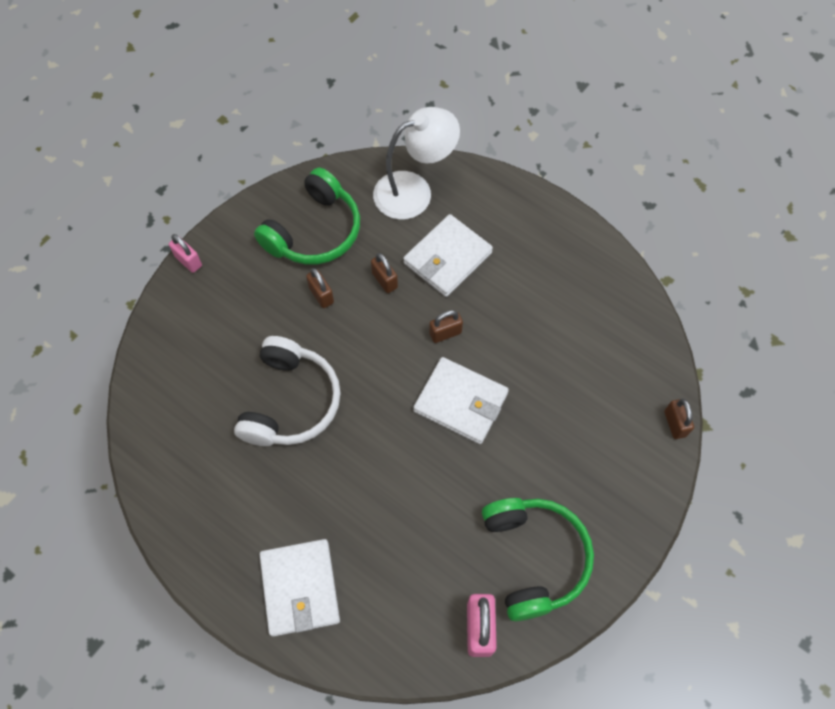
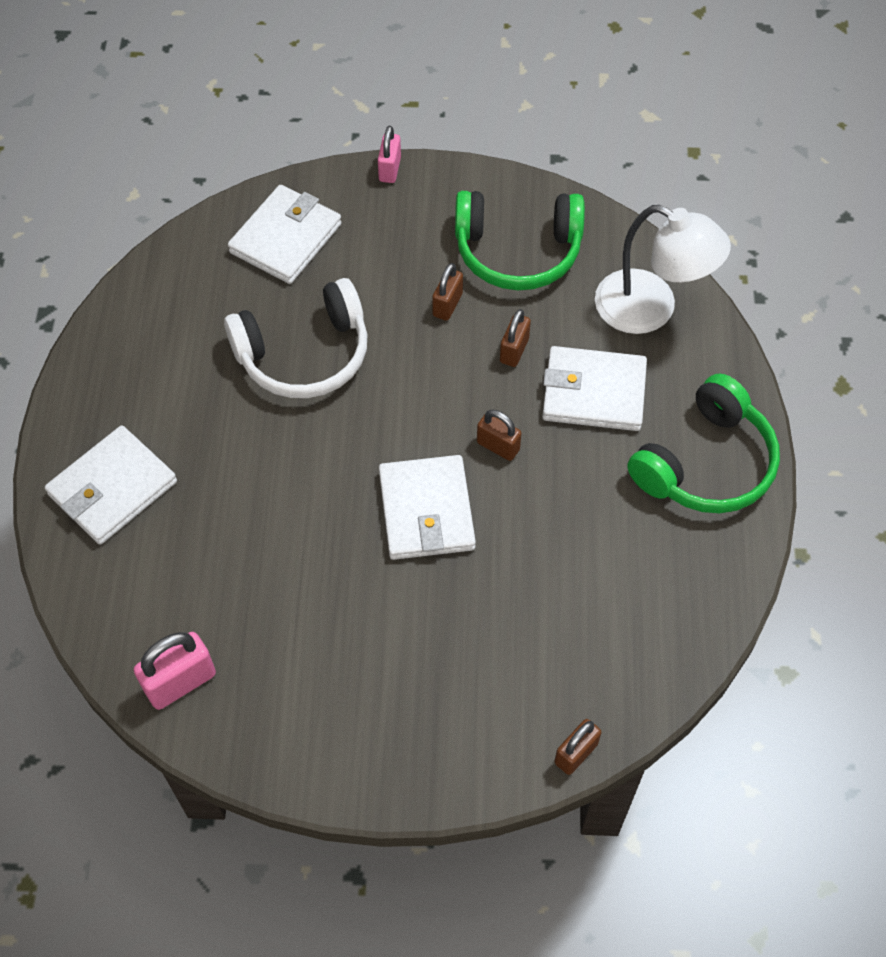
camera: 55 degrees right, 5 degrees down
green headphones [482,498,594,621] -> green headphones moved to [627,373,780,513]
none -> white wallet [228,185,342,284]

